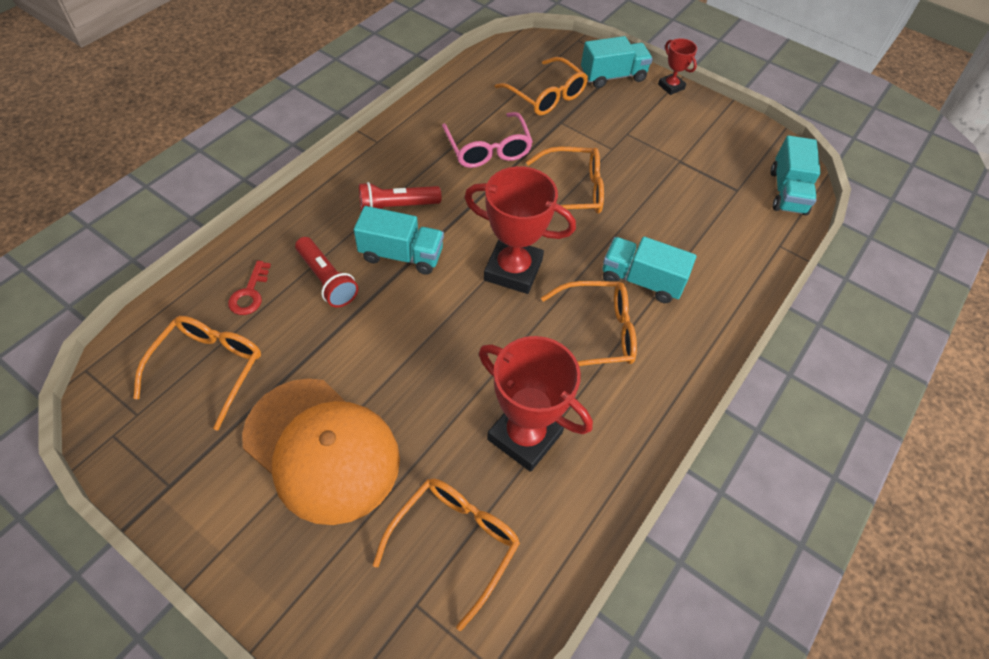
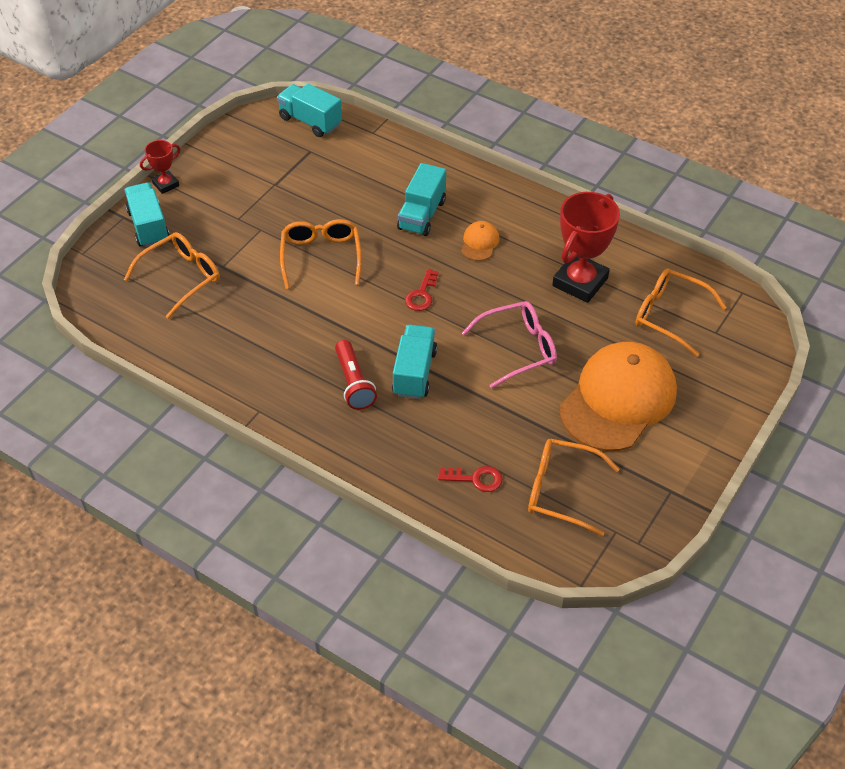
camera: 90 degrees left, 5 degrees down
red flashlight [295,237,358,308] -> none
pink glasses [442,112,533,168] -> pink glasses moved to [462,301,557,388]
red trophy [464,166,576,294] -> red key [405,269,439,311]
orange glasses [541,281,637,366] -> orange cap [461,221,500,261]
turquoise truck [771,135,821,215] -> turquoise truck turned 150 degrees counterclockwise [277,84,342,137]

